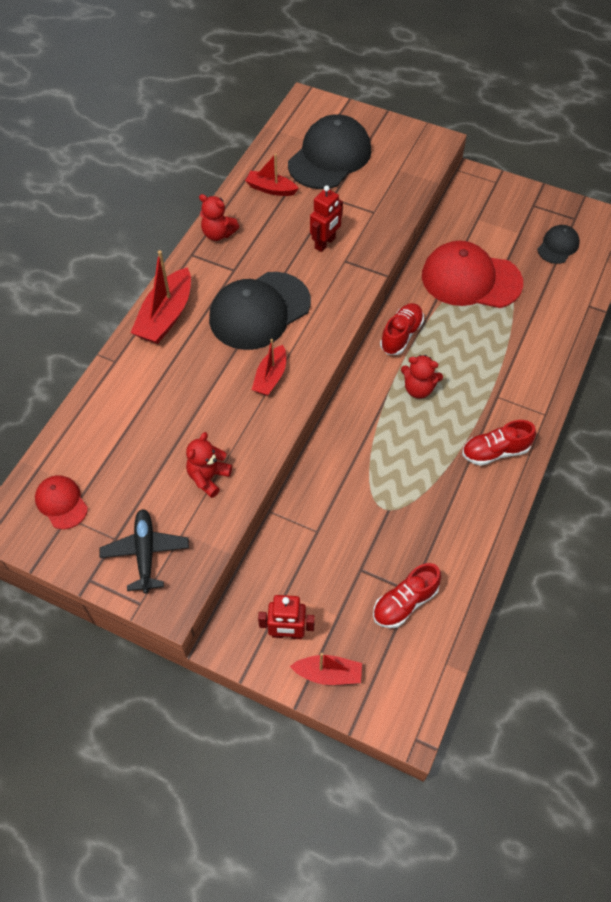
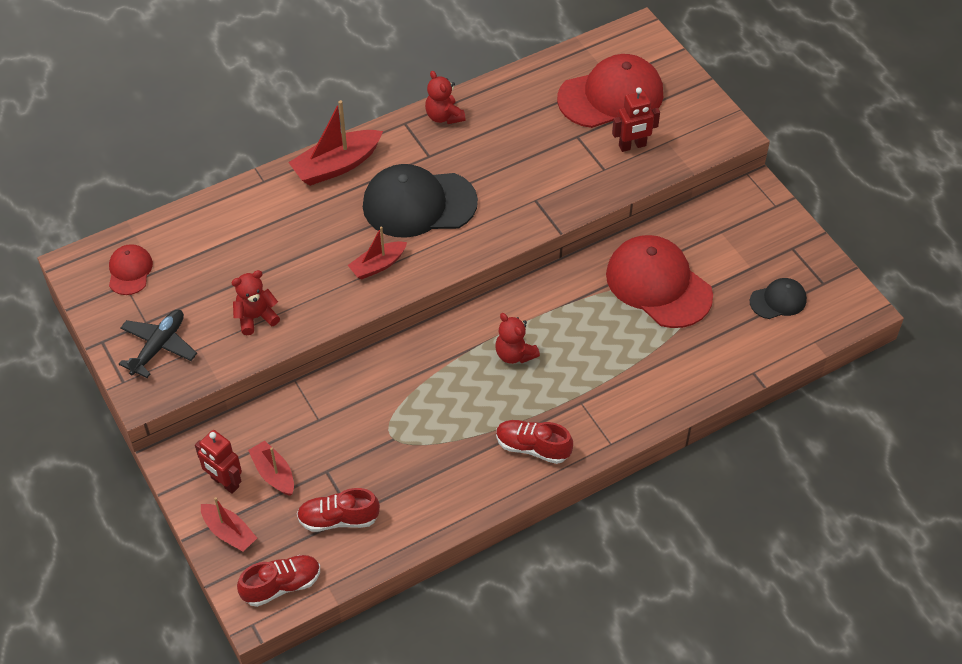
camera: 35 degrees right, 5 degrees down
red boat [245,154,299,196] -> red boat moved to [248,441,294,496]
black cap [288,114,371,189] -> red cap [557,54,663,128]
red robot [310,186,343,252] -> red robot moved to [612,87,660,152]
red shoe [380,303,424,355] -> red shoe moved to [237,555,320,607]

